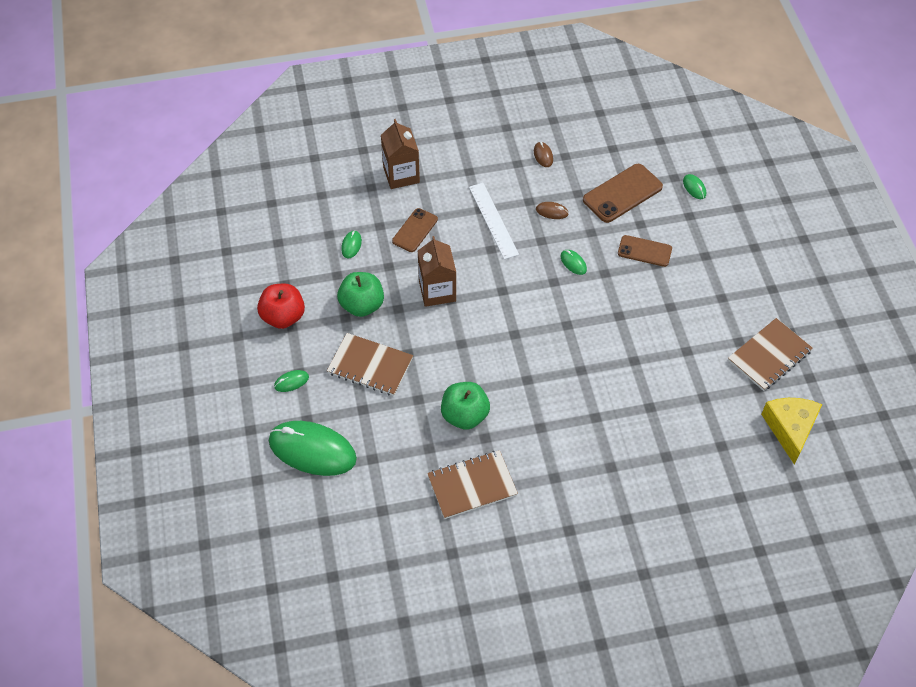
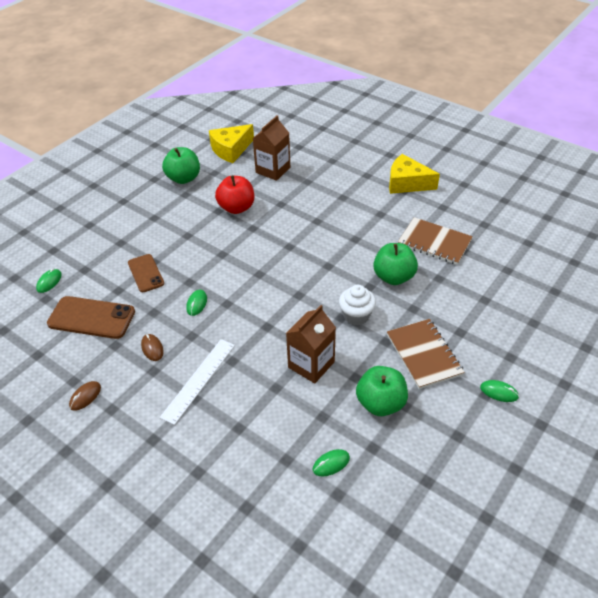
camera: 130 degrees left, 10 degrees down
red apple [257,284,305,329] -> red apple moved to [215,175,254,214]
green mouse [269,421,357,476] -> none
brown carton [381,119,420,189] -> brown carton moved to [253,115,290,181]
brown phone [392,208,438,252] -> none
brown notebook [728,318,813,391] -> green apple [162,147,200,184]
none -> white cupcake [339,285,376,325]
none -> yellow cheese [389,154,440,194]

